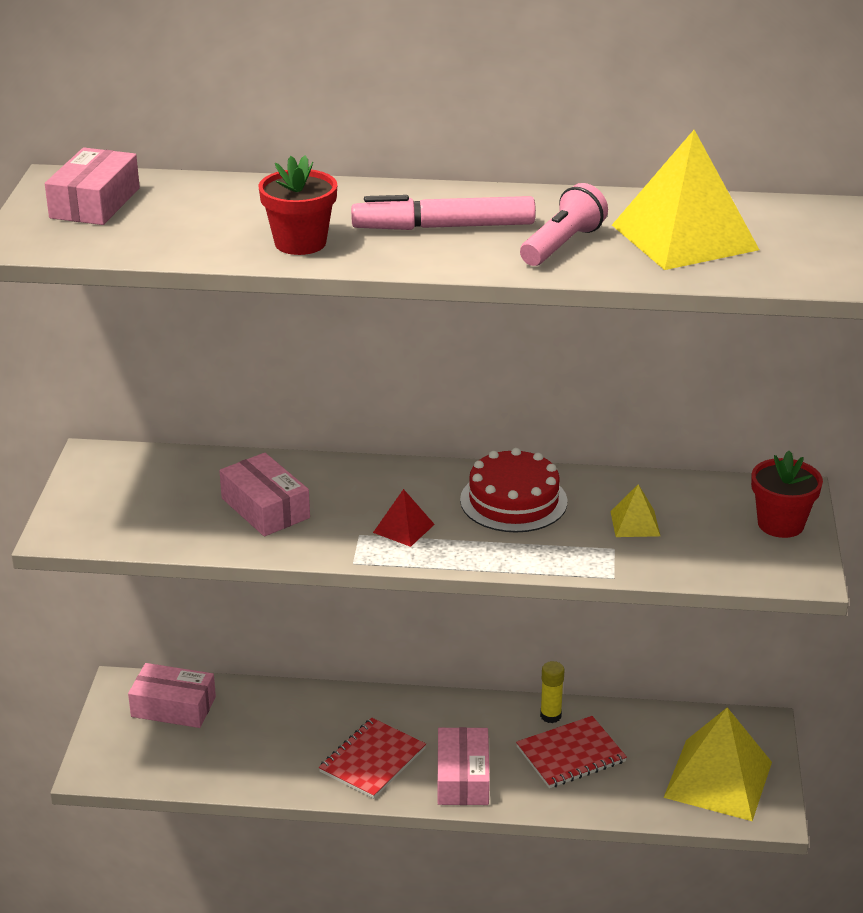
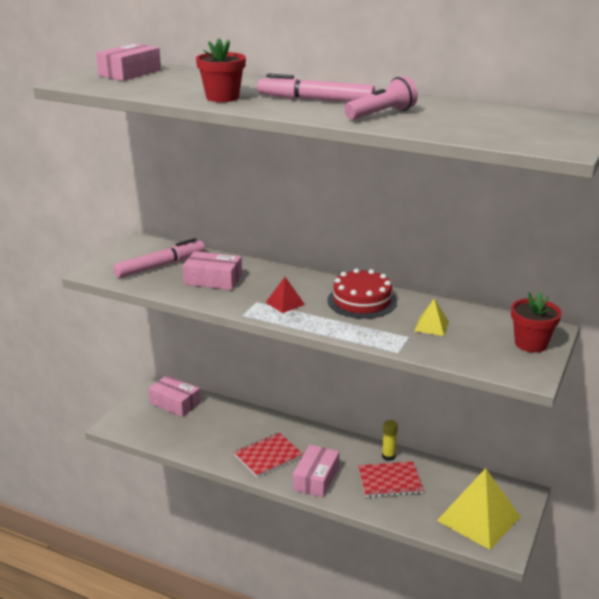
camera: 20 degrees right, 5 degrees down
pink box [219,453,310,536] -> pink box turned 60 degrees counterclockwise [183,251,242,290]
yellow pyramid [612,130,759,270] -> none
none -> pink marker [113,238,205,278]

